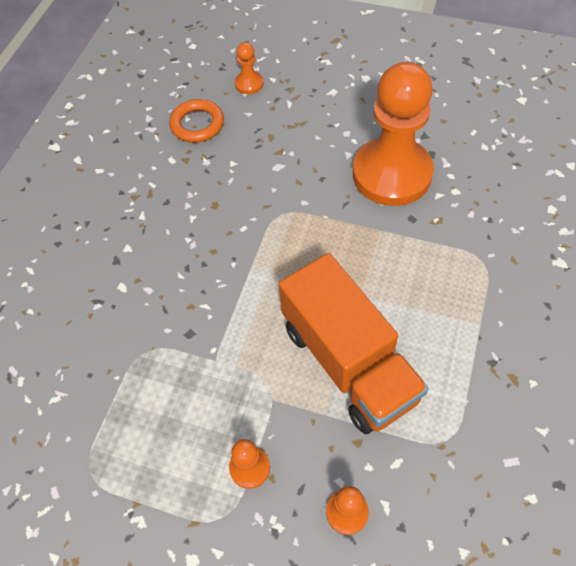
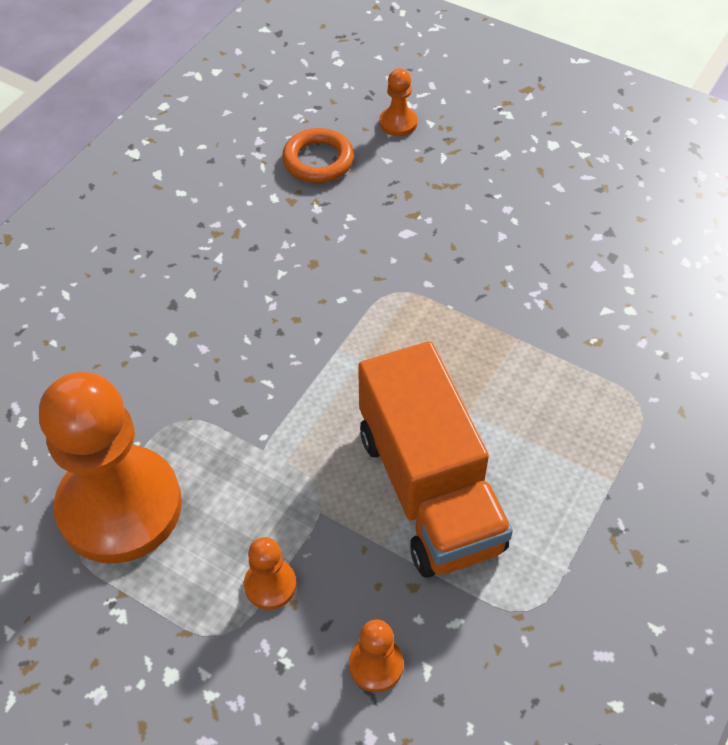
camera: 10 degrees right, 5 degrees down
orange pawn [353,62,434,206] -> orange pawn moved to [39,372,182,563]

